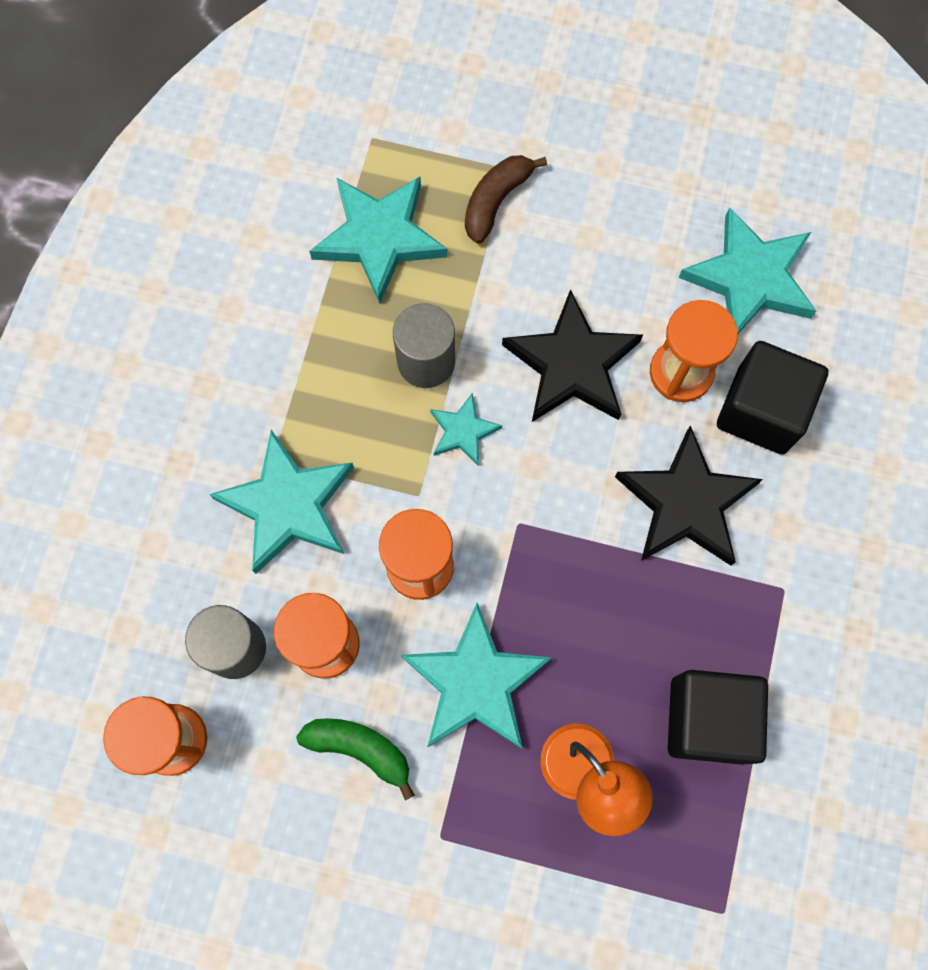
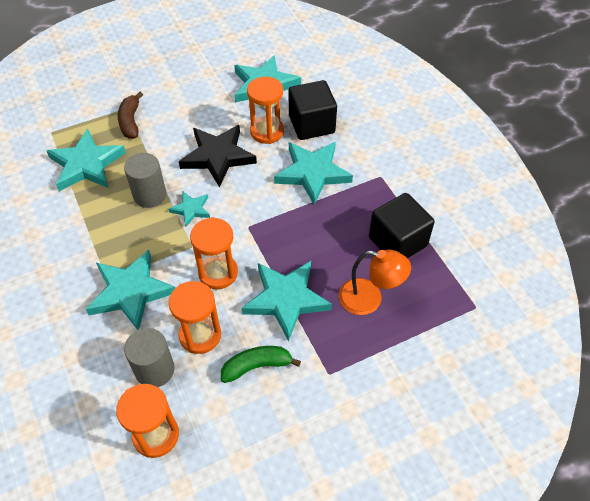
camera: 40 degrees left, 20 degrees down
black star [615,425,763,565] -> turquoise star [274,142,353,205]

